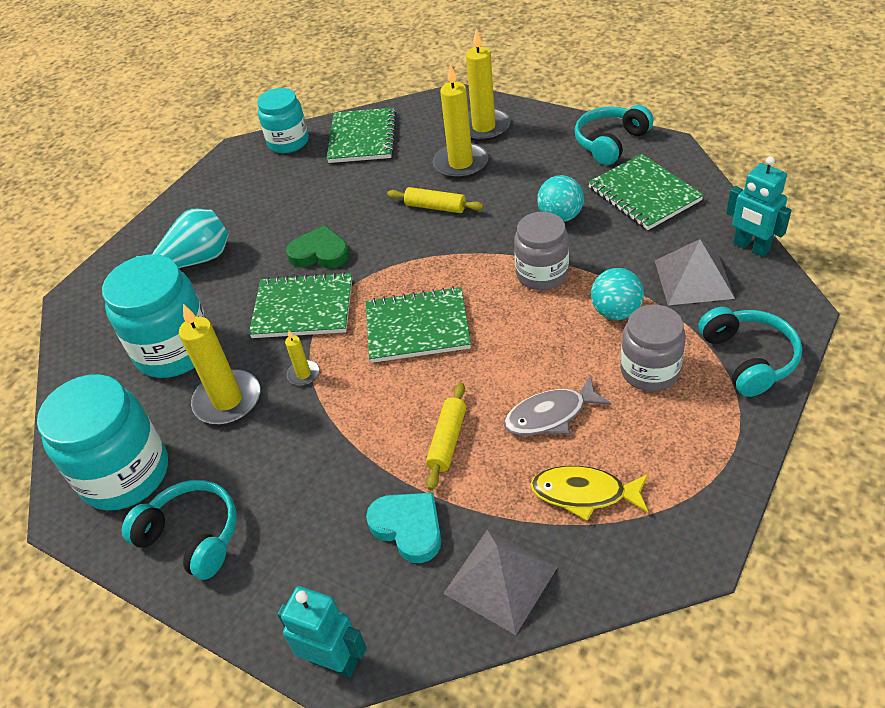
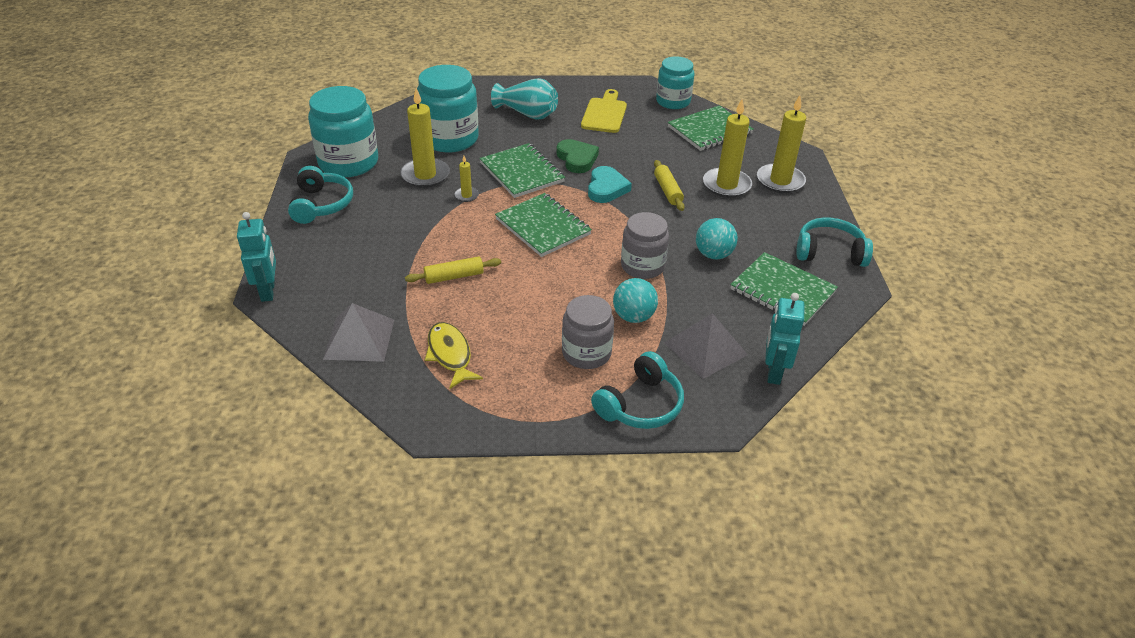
camera: 50 degrees right, 5 degrees down
turquoise heart [366,493,441,563] -> turquoise heart moved to [588,166,632,203]
grey fish [504,376,611,436] -> none
green notebook [588,154,704,230] -> green notebook turned 75 degrees counterclockwise [730,252,838,326]
none -> yellow cutting board [581,89,627,133]

